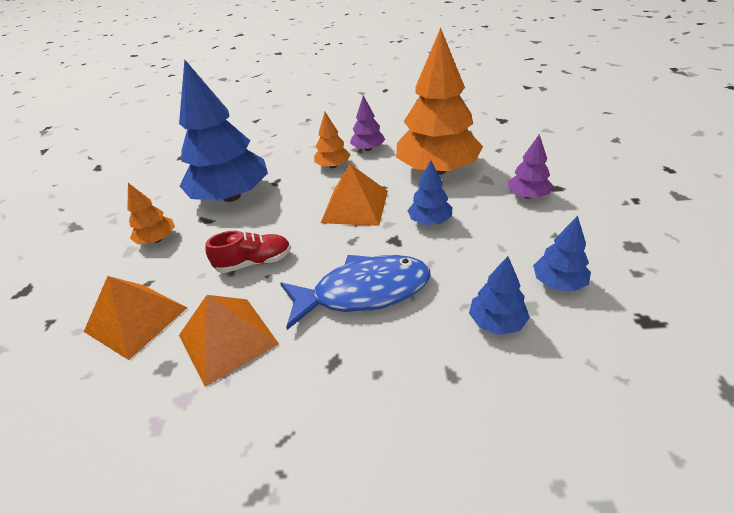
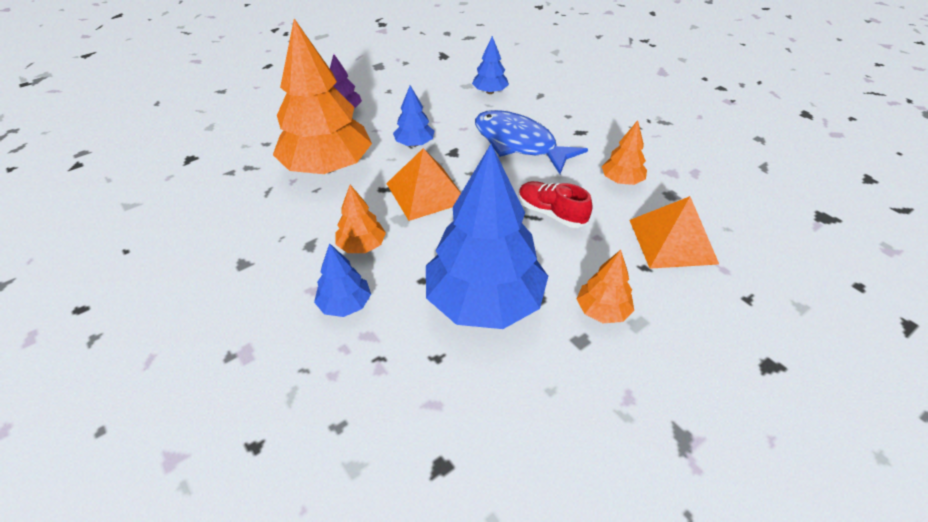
camera: 130 degrees left, 5 degrees up
orange pyramid [179,295,279,387] -> orange tree [602,120,647,185]
purple tree [350,95,385,151] -> none
blue tree [533,216,591,292] -> blue tree moved to [314,243,371,317]

